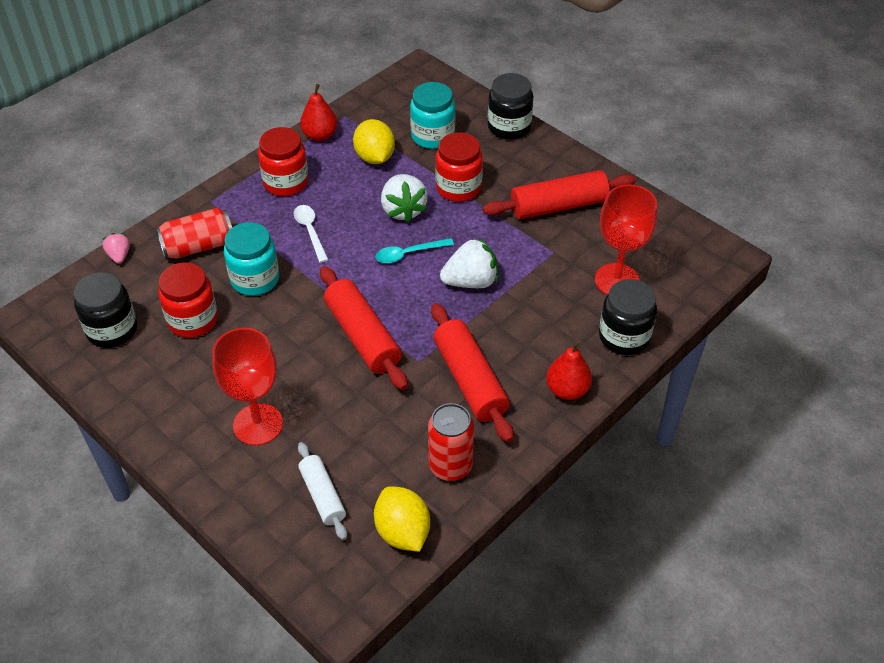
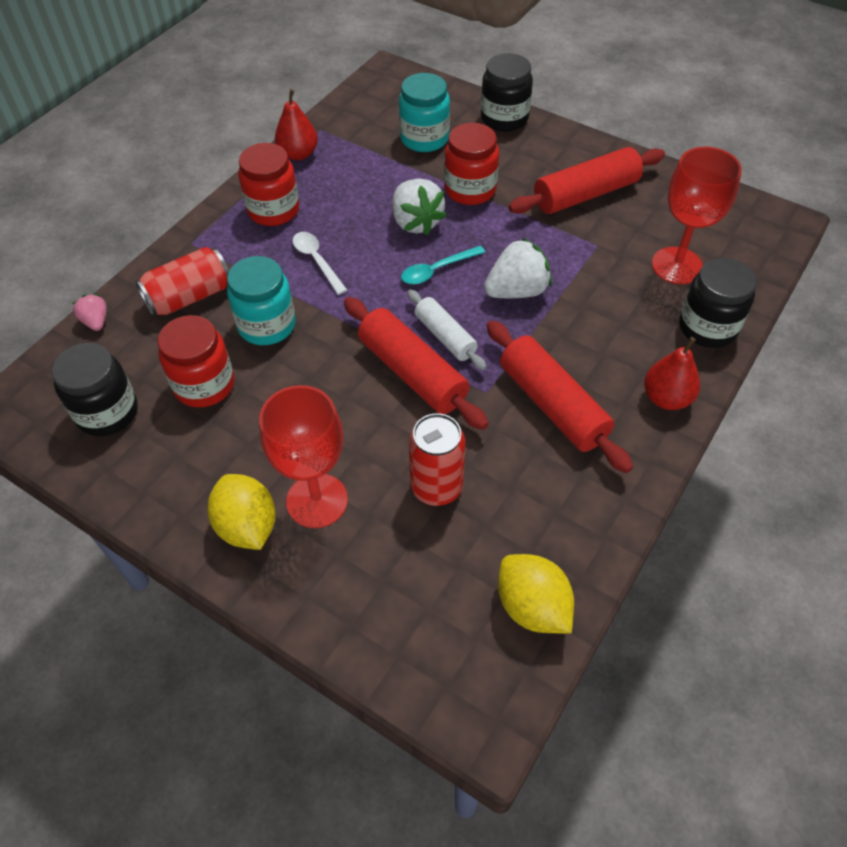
camera: 10 degrees left, 5 degrees up
white rolling pin [298,442,347,540] -> white rolling pin moved to [407,290,487,370]
yellow lemon [353,119,395,164] -> yellow lemon moved to [207,474,276,550]
red can [428,403,474,481] -> red can moved to [409,413,465,506]

